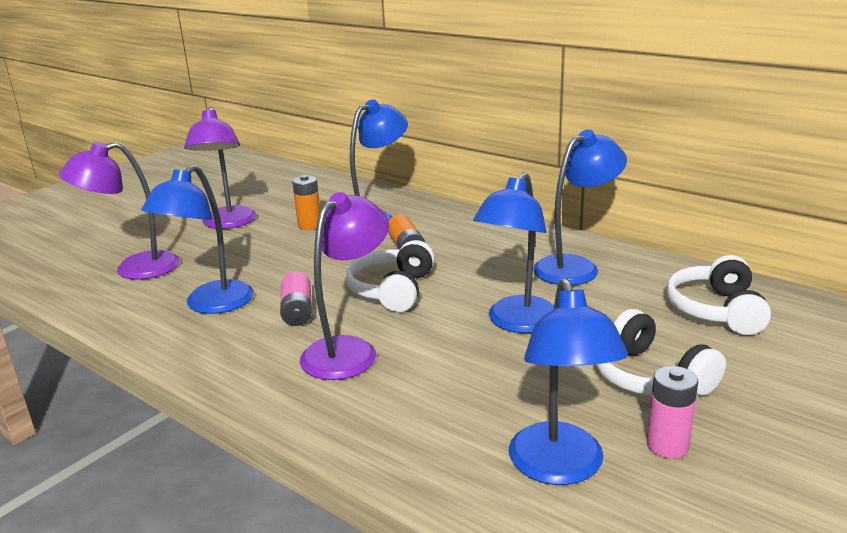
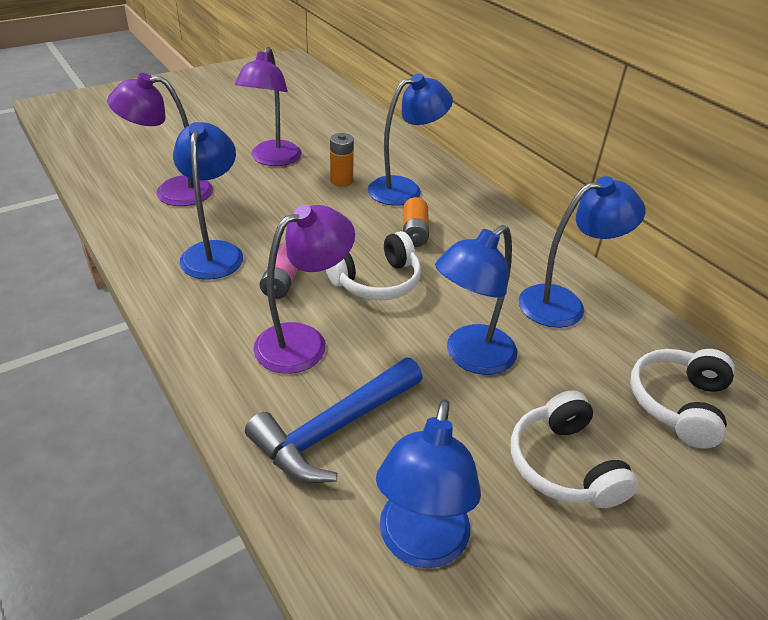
camera: 15 degrees right, 15 degrees up
blue lamp [141,164,254,314] -> blue lamp turned 135 degrees clockwise [173,122,243,280]
white headphones [345,240,435,312] -> white headphones turned 150 degrees counterclockwise [326,231,421,300]
pink battery [647,366,698,459] -> none
none -> blue hammer [245,357,423,483]

